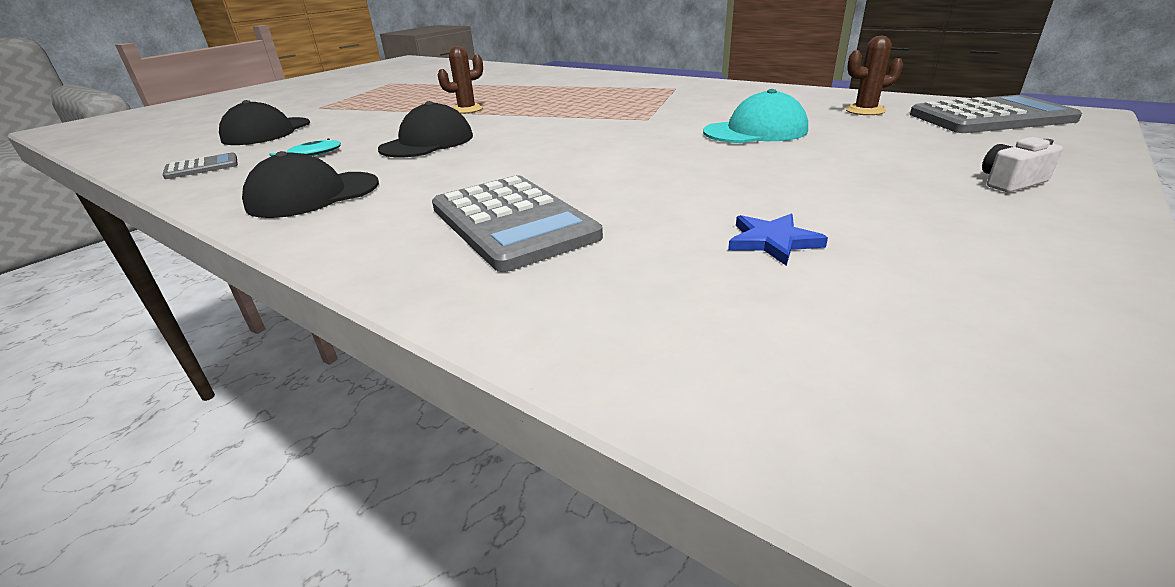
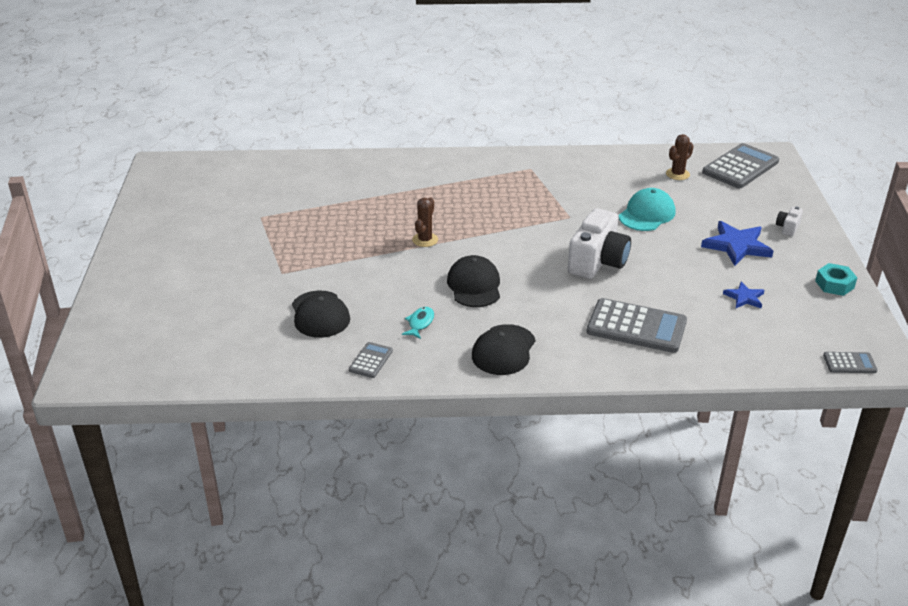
camera: 40 degrees left, 5 degrees up
none -> white camera [568,208,631,279]
none -> blue star [701,221,773,266]
none -> turquoise nut [815,263,857,296]
none -> grey calculator [823,352,878,373]

